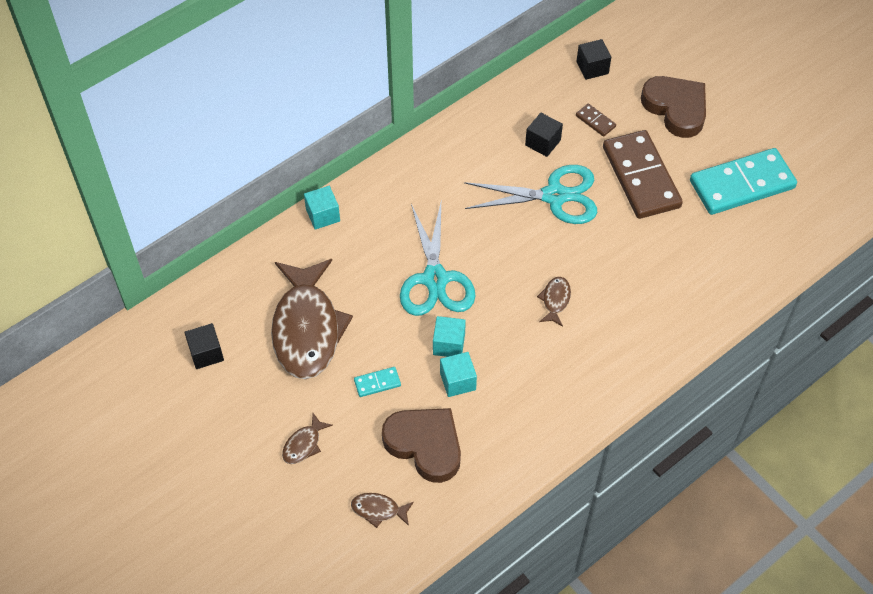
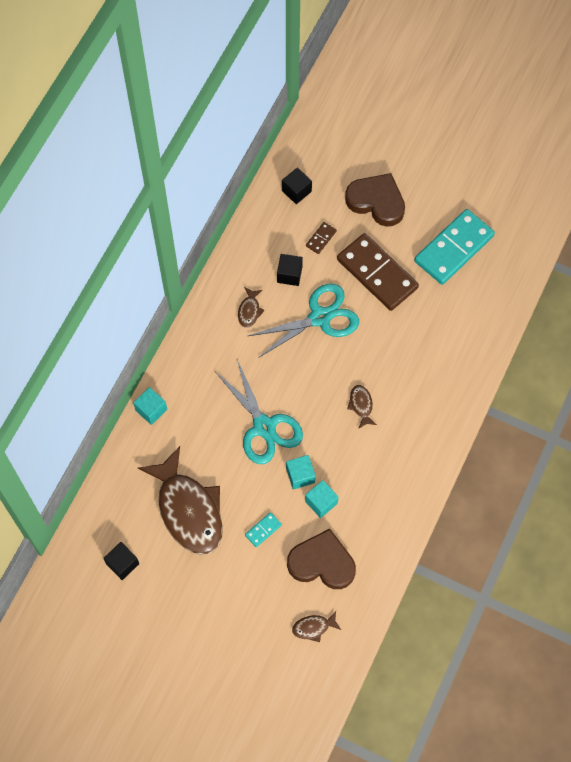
camera: 25 degrees left, 10 degrees up
brown fish [282,413,333,464] -> brown fish moved to [238,287,264,328]
brown domino [576,104,616,137] -> brown domino turned 75 degrees counterclockwise [306,222,337,254]

